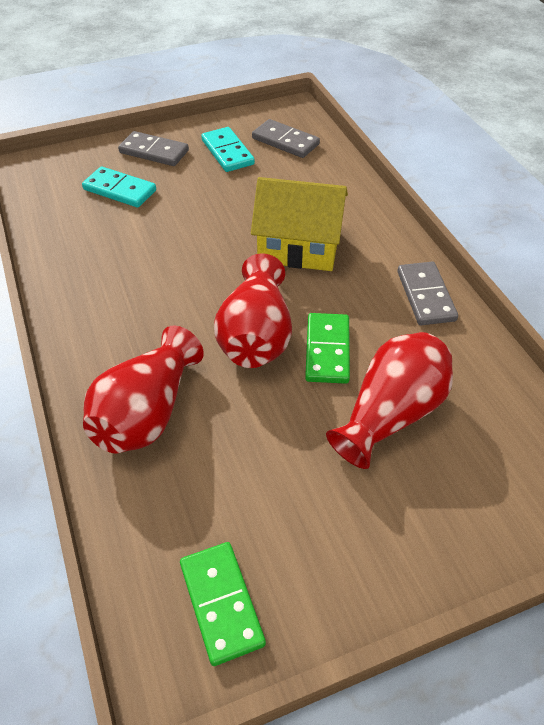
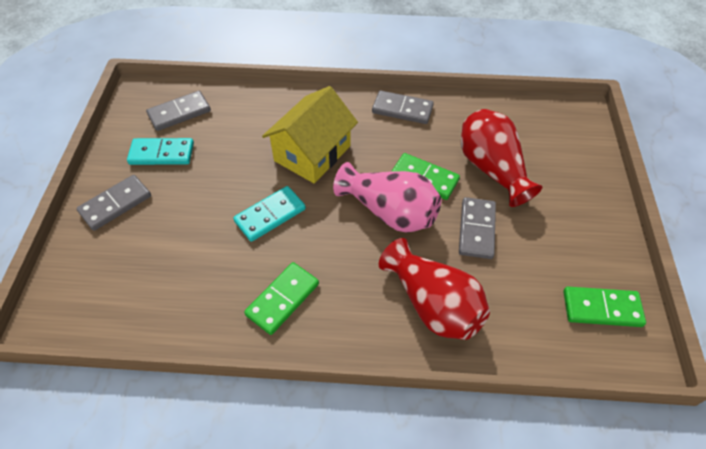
camera: 65 degrees left, 5 degrees up
turquoise domino [82,166,156,208] -> turquoise domino moved to [233,186,306,242]
red vase [214,253,292,368] -> pink vase [333,162,441,233]
none -> green domino [244,262,319,335]
none -> grey domino [459,197,496,259]

